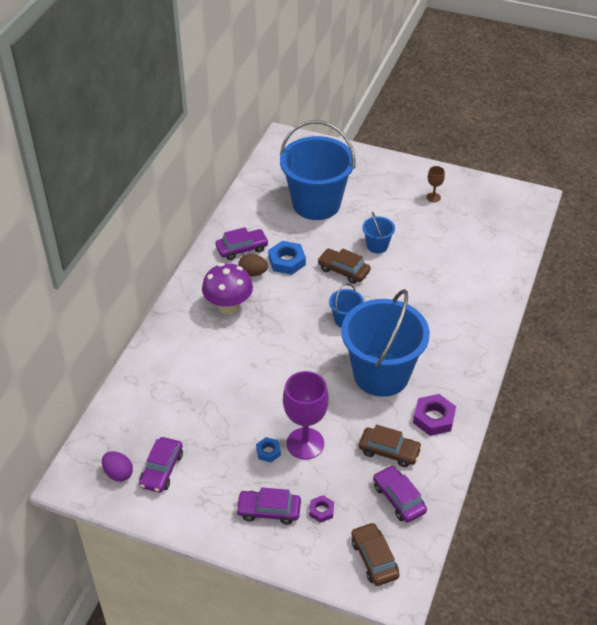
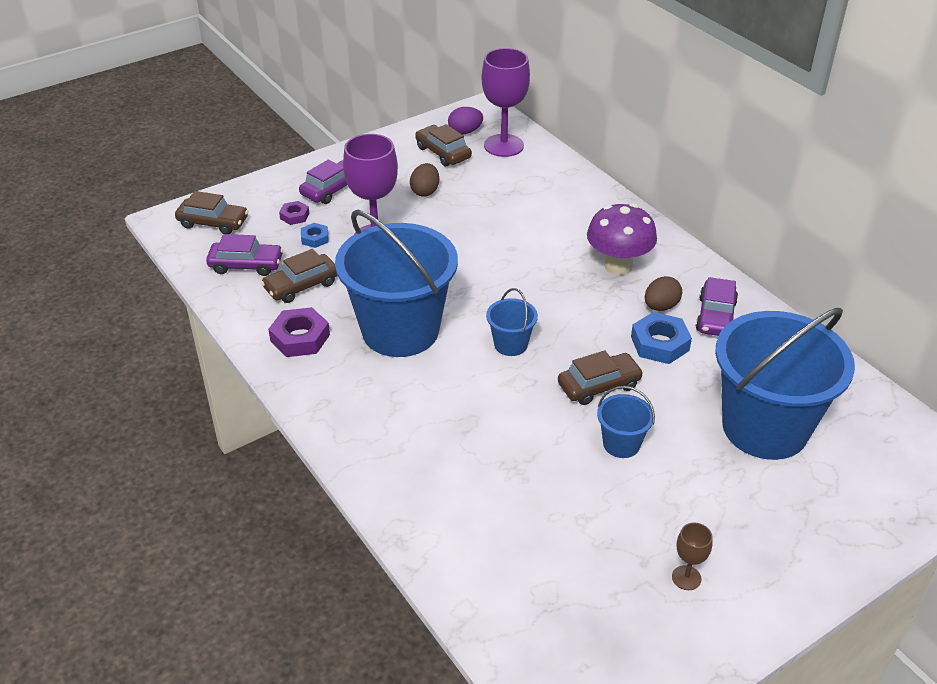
camera: 125 degrees right, 5 degrees down
purple car [139,437,183,493] -> brown car [415,124,472,166]
blue nut [256,437,281,462] -> blue nut moved to [301,223,329,248]
none -> brown egg [410,163,439,197]
none -> purple goblet [482,48,530,157]

